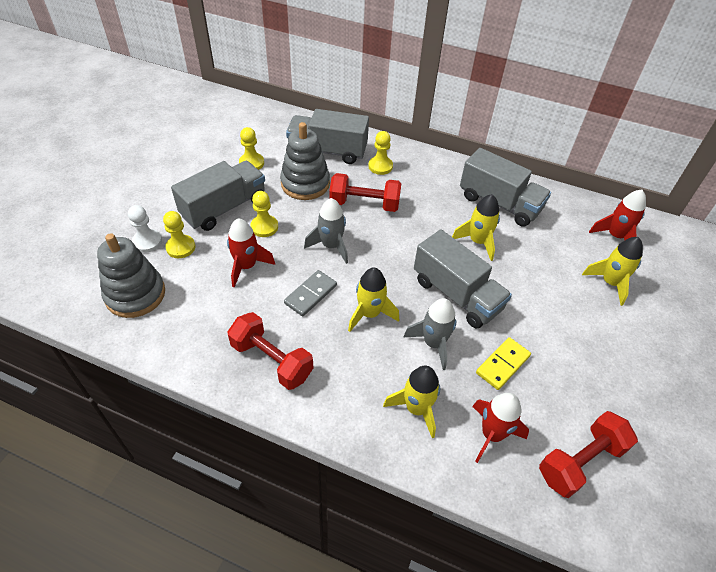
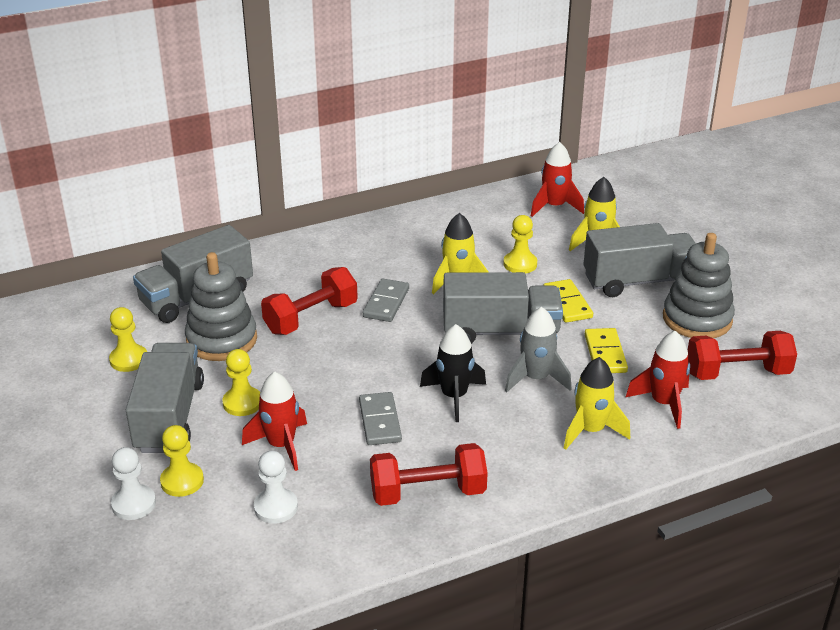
camera: 45 degrees left, 15 degrees down
grey stacking toy [97,233,165,318] -> grey stacking toy moved to [663,233,735,338]
grey rocket [304,198,348,264] -> none
yellow rocket [348,267,399,332] -> black rocket [420,324,486,422]
yellow pawn [368,131,393,175] -> yellow pawn moved to [503,215,537,274]
grey truck [460,148,551,227] -> grey truck moved to [584,223,696,297]
red dumbbell [539,411,638,498] -> red dumbbell turned 75 degrees clockwise [688,331,797,380]
none -> white pawn [254,451,298,524]
none -> grey domino [363,279,409,322]
none -> yellow domino [543,279,593,323]

